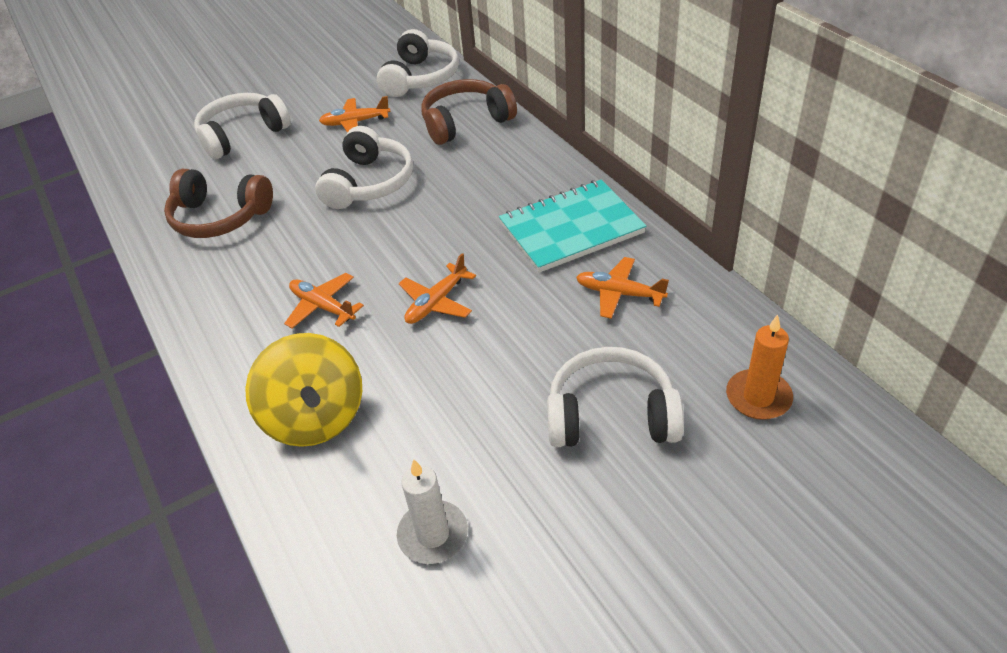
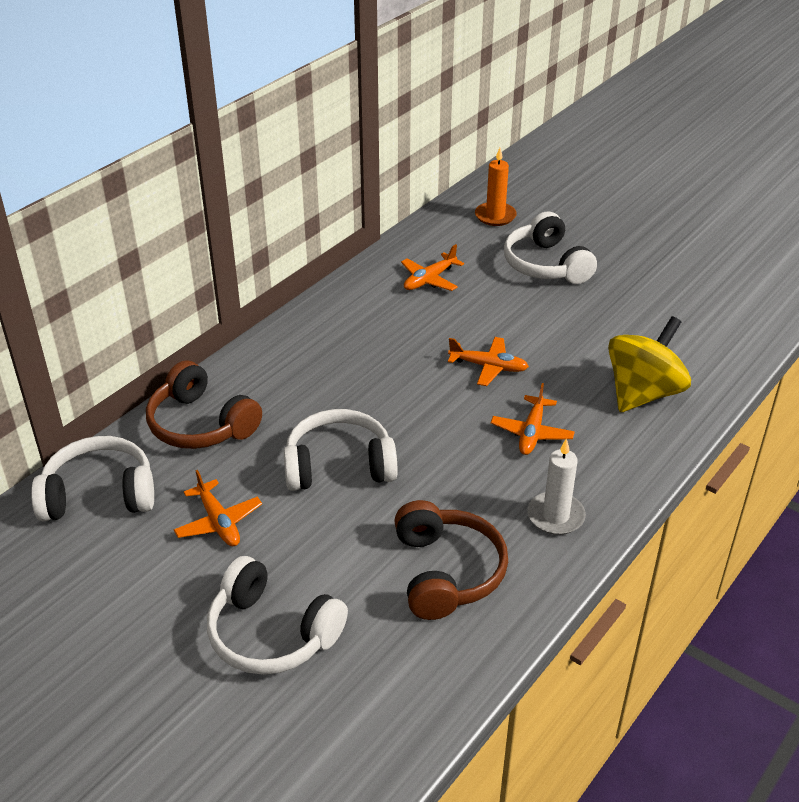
camera: 115 degrees left, 5 degrees down
white candle [397,459,468,564] -> white candle moved to [527,438,586,535]
turquoise notebook [499,180,647,273] -> none
orange plane [576,257,669,319] -> orange plane turned 45 degrees clockwise [401,244,464,291]

